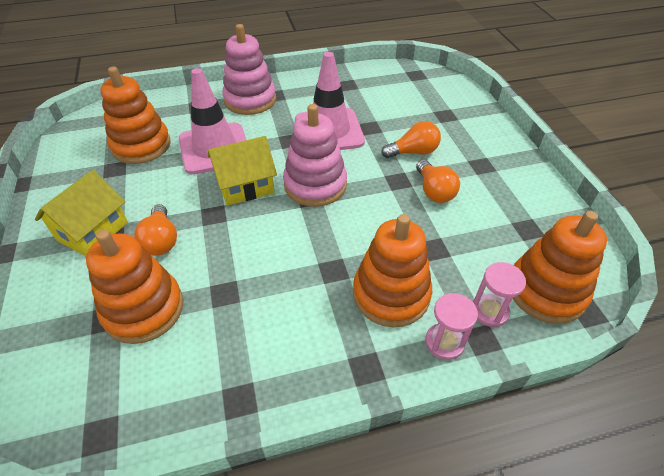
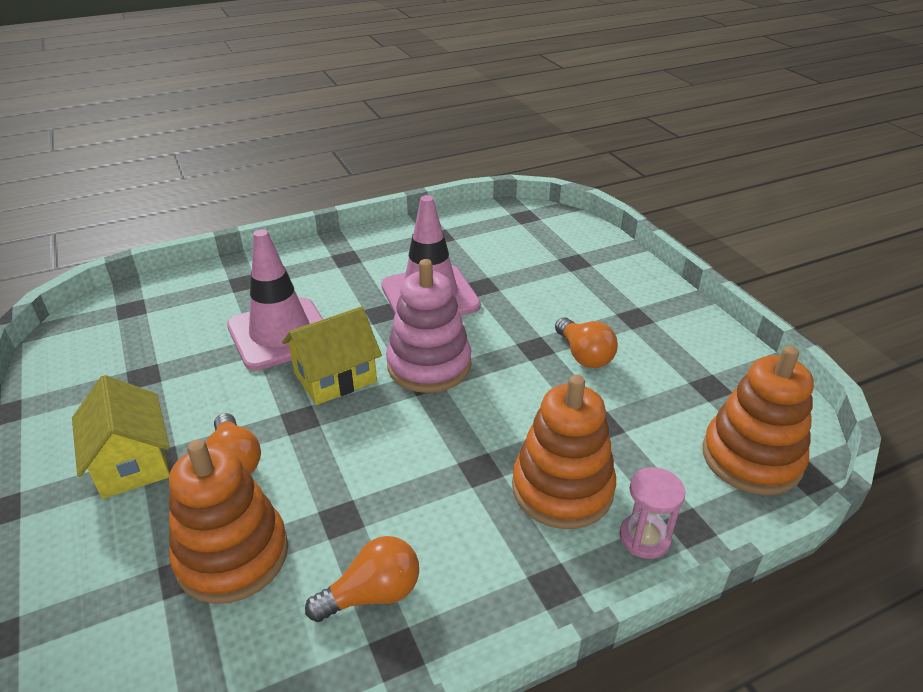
camera: 10 degrees left, 10 degrees down
yellow house [35,170,128,256] -> yellow house turned 45 degrees counterclockwise [72,375,170,499]
orange stacking toy [101,66,171,164] -> none
pink stacking toy [222,24,276,115] -> none
orange light bulb [381,121,441,158] -> orange light bulb moved to [305,536,419,622]
pink hourglass [473,262,526,327] -> none

